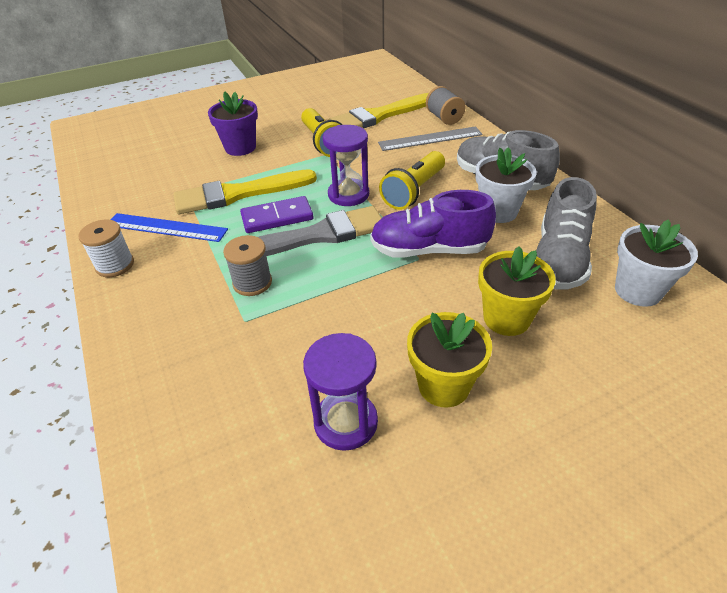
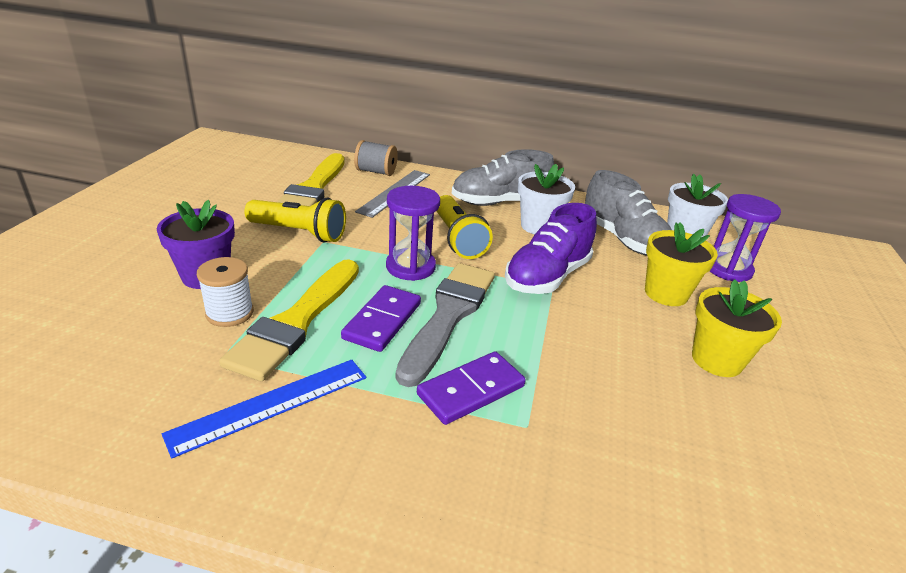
camera: 55 degrees left, 10 degrees down
white spool [78,220,134,277] -> white spool moved to [197,257,254,327]
grey spool [223,235,272,296] -> purple domino [417,351,526,425]
purple hourglass [303,333,378,451] -> purple hourglass moved to [710,194,781,282]

